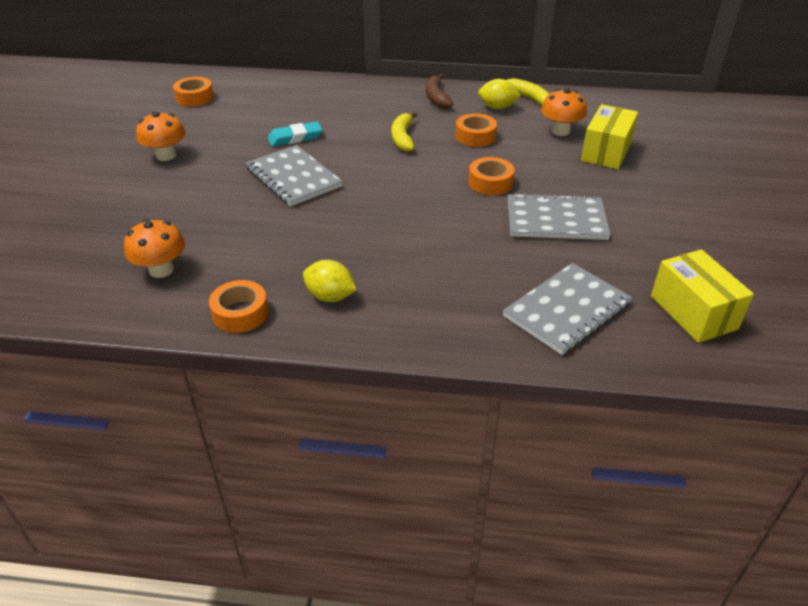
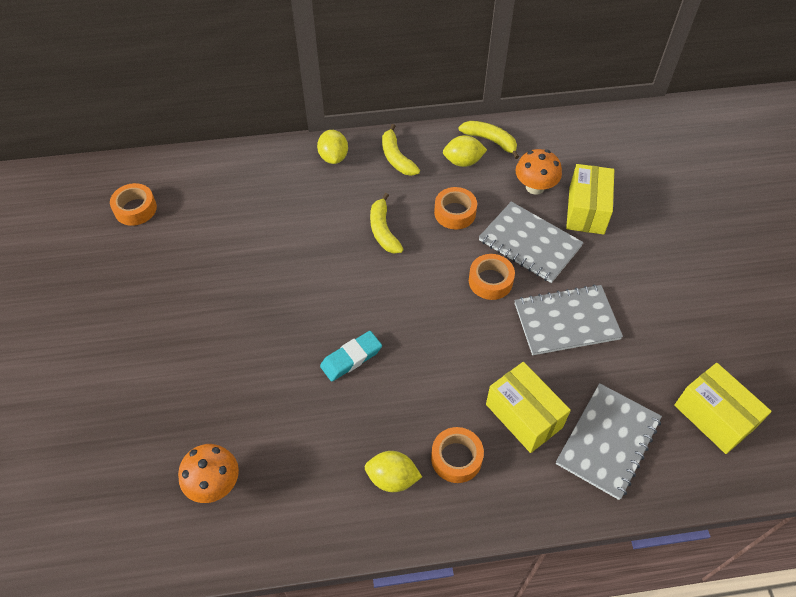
camera: 15 degrees left, 15 degrees up
orange mushroom [136,112,186,161] -> none
orange tape [209,280,269,333] -> orange tape moved to [431,427,484,483]
grey notebook [246,145,343,206] -> grey notebook moved to [479,201,584,283]
turquoise eraser [268,121,323,147] -> turquoise eraser moved to [320,331,382,382]
brown banana [426,74,453,109] -> yellow banana [382,124,420,176]
none -> yellow lemon [317,130,348,164]
none -> yellow box [486,362,571,453]

